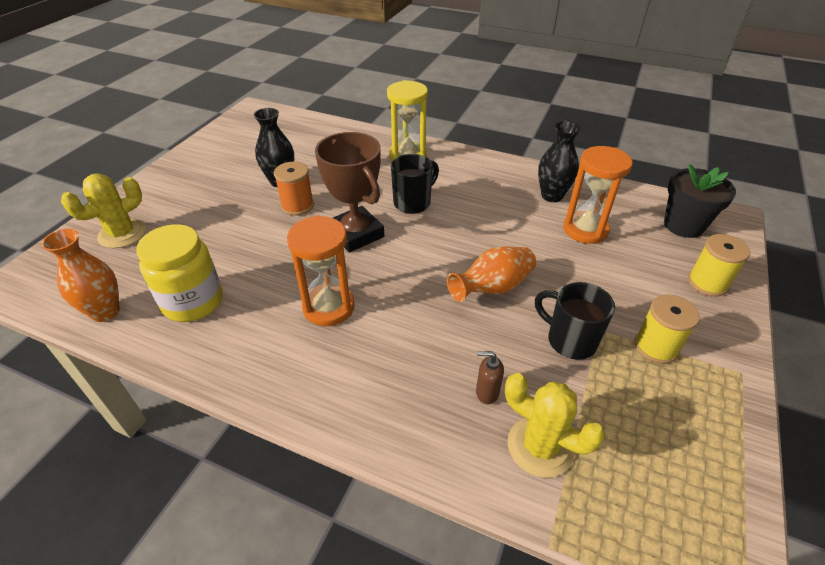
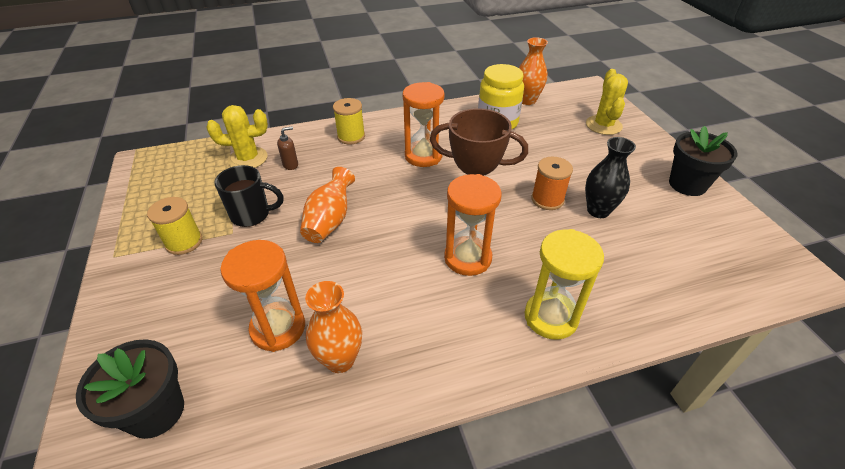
camera: 140 degrees right, 0 degrees up
black mug [391,154,439,214] -> orange hourglass [444,174,502,276]
black vase [538,121,581,202] -> orange vase [305,281,362,373]
yellow spool [688,234,750,297] -> yellow spool moved to [333,98,365,145]
none -> black flower pot [669,126,738,196]

